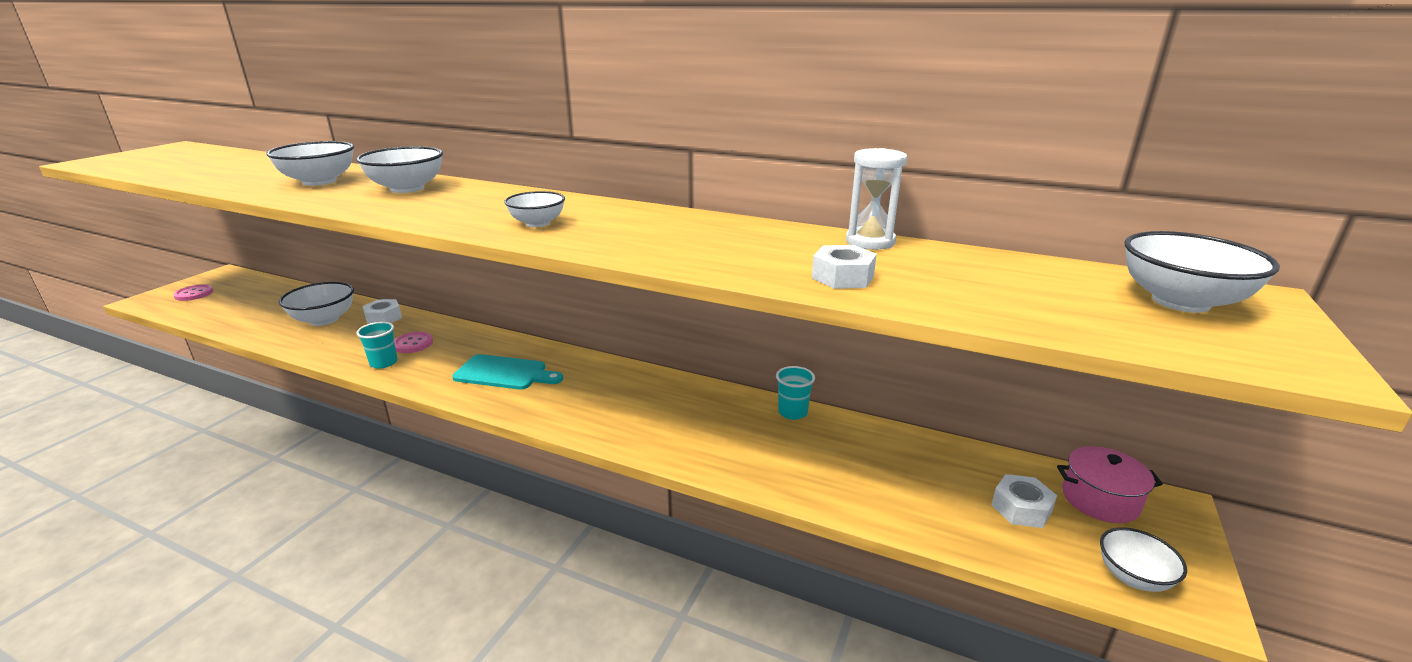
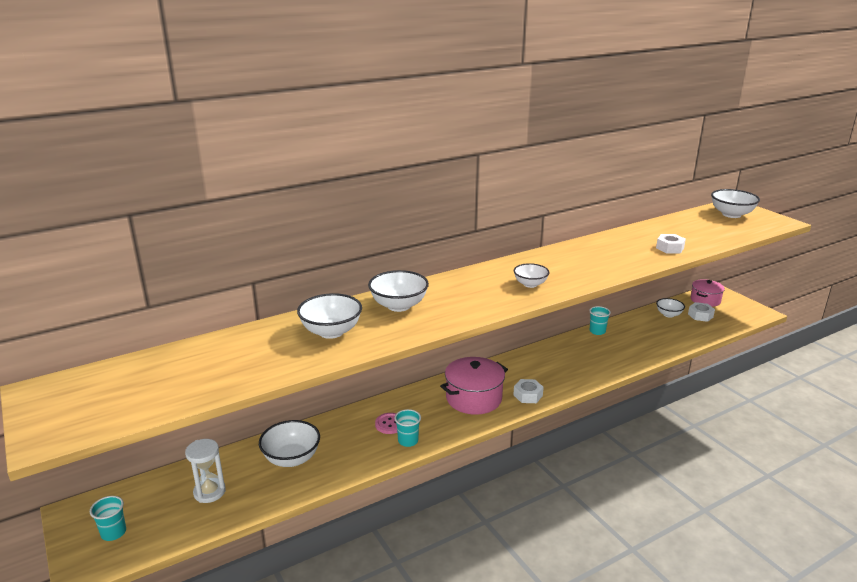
camera: 55 degrees left, 0 degrees up
pink button [173,284,213,301] -> turquoise cup [90,496,126,541]
white nut [362,299,402,324] -> white nut moved to [513,379,544,403]
turquoise cutting board [452,354,563,390] -> pink pot [440,357,508,415]
white hourglass [846,148,907,250] -> white hourglass moved to [185,439,226,503]
white bowl [1100,527,1187,592] -> white bowl moved to [656,298,685,318]

